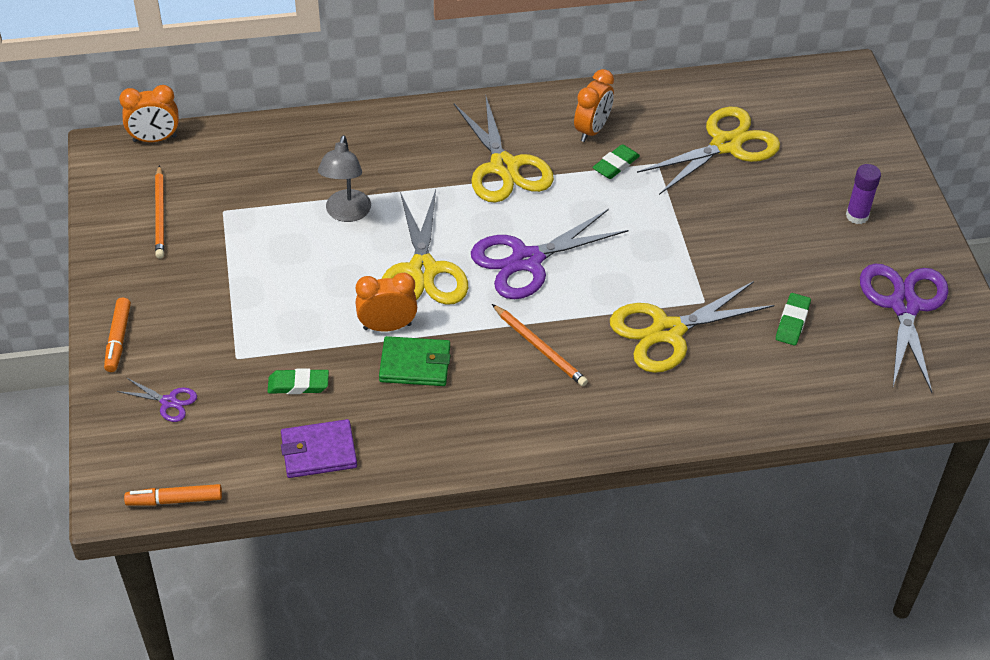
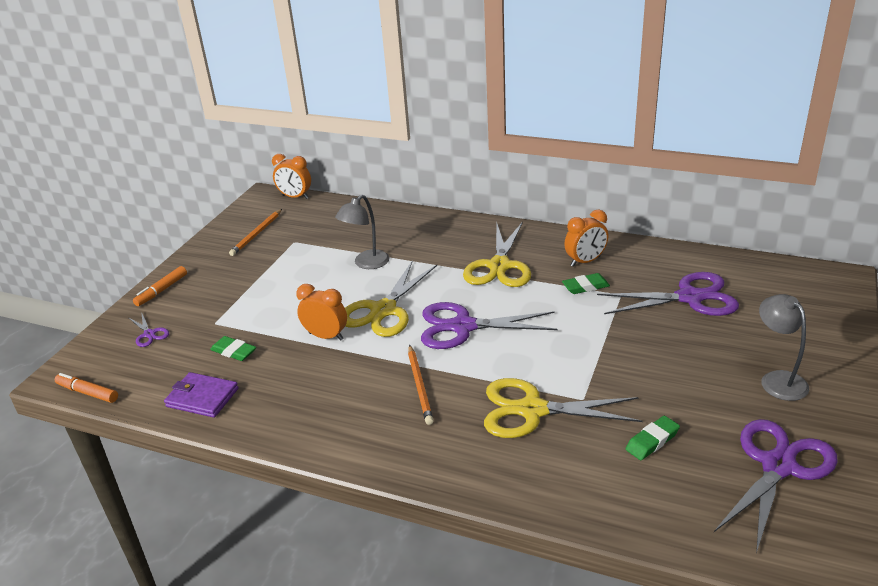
camera: 35 degrees right, 15 degrees down
green wallet [379,336,450,386] -> none
yellow scissors [637,107,780,195] -> purple scissors [597,272,739,316]
purple glue stick [846,164,881,224] -> grey lamp [759,294,809,401]

